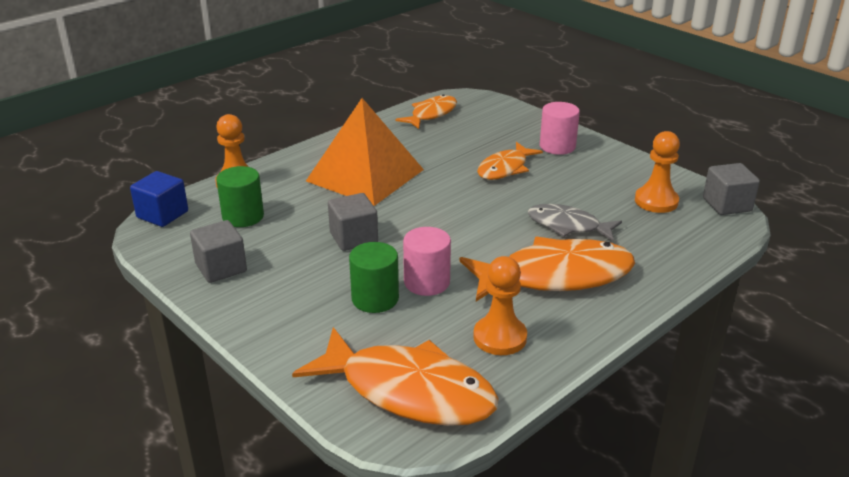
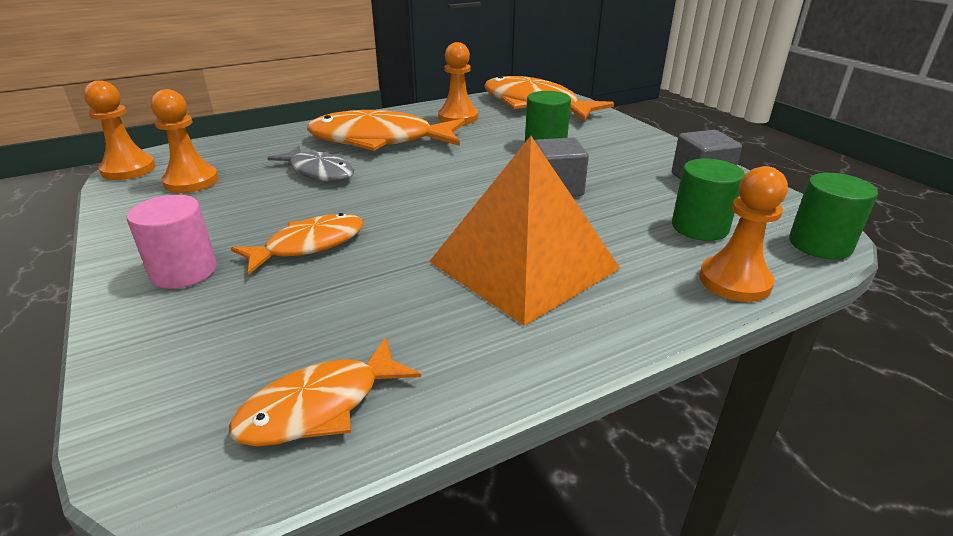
camera: 165 degrees left, 0 degrees up
blue cube [130,171,188,227] -> green cylinder [789,173,878,260]
pink cylinder [403,227,451,296] -> none
grey cube [703,163,760,215] -> orange pawn [84,80,156,180]

